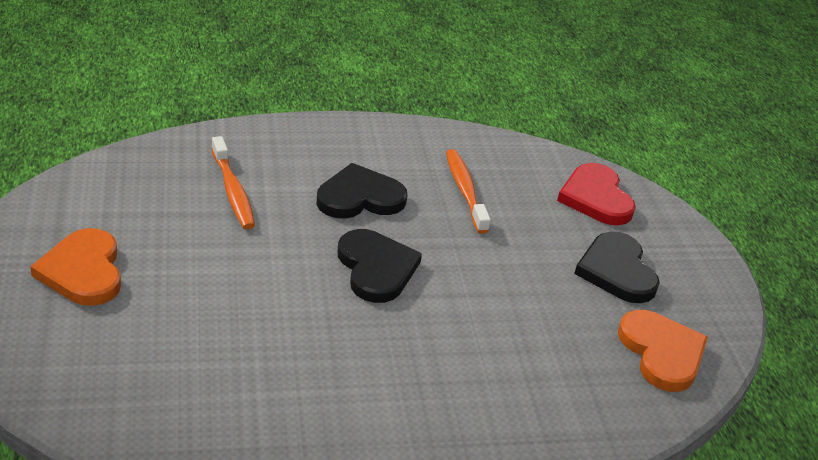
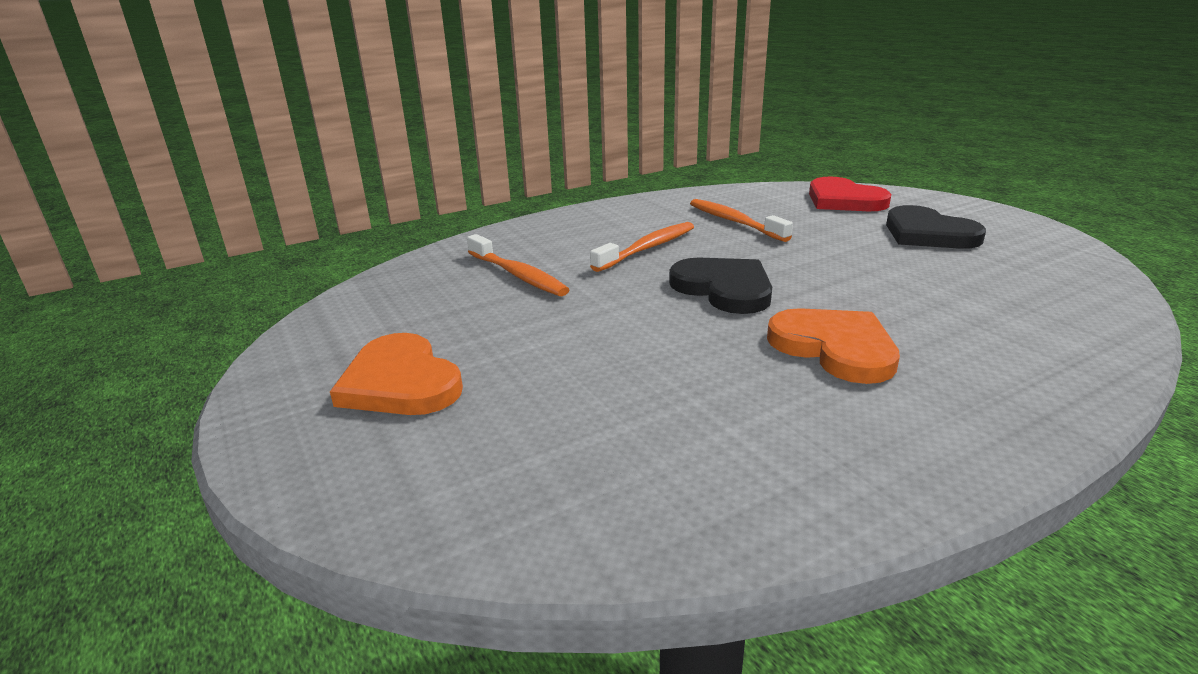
camera: 15 degrees left, 10 degrees down
black heart [317,163,407,219] -> orange toothbrush [590,222,694,272]
orange heart [618,310,708,392] -> orange heart moved to [767,308,900,384]

